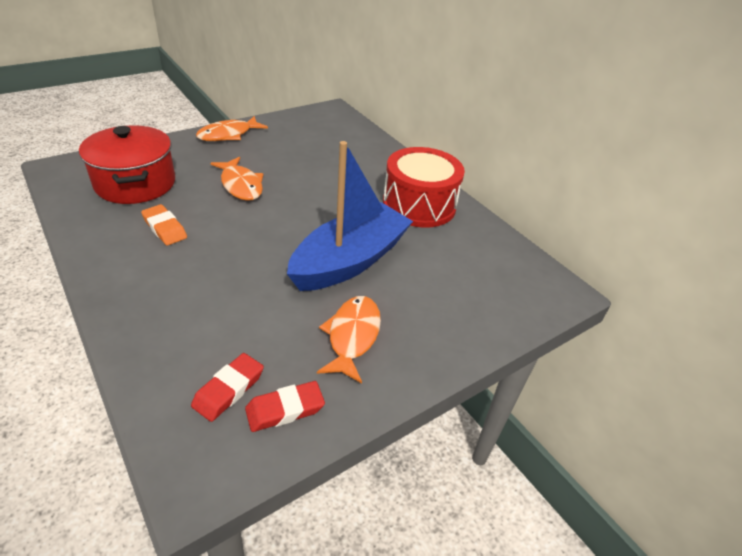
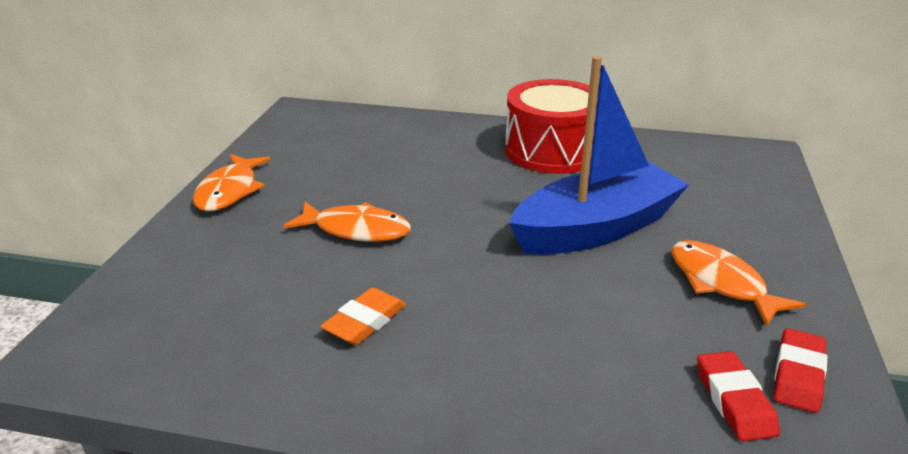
camera: 40 degrees left, 10 degrees down
red pot [79,125,175,204] -> none
orange eraser [141,204,187,245] -> orange eraser turned 60 degrees counterclockwise [320,287,406,345]
blue boat [287,141,413,291] -> blue boat turned 60 degrees clockwise [509,56,689,255]

